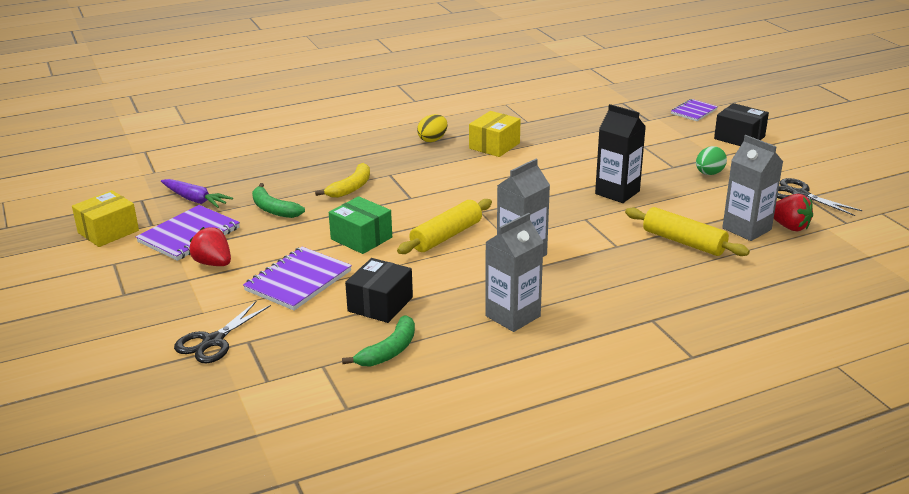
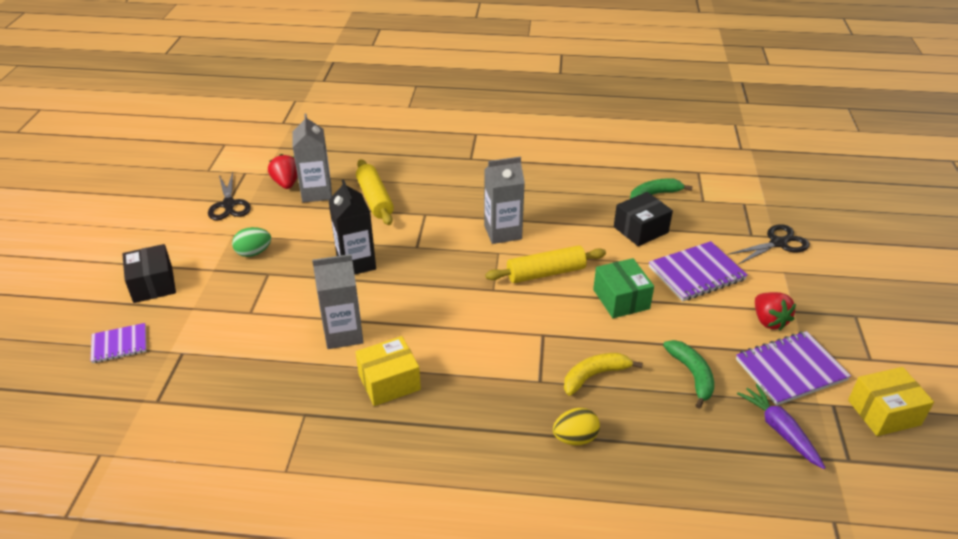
camera: 150 degrees left, 10 degrees up
yellow egg [417,114,448,142] -> yellow egg moved to [553,408,600,445]
grey carton [485,213,544,332] -> grey carton moved to [312,254,364,349]

